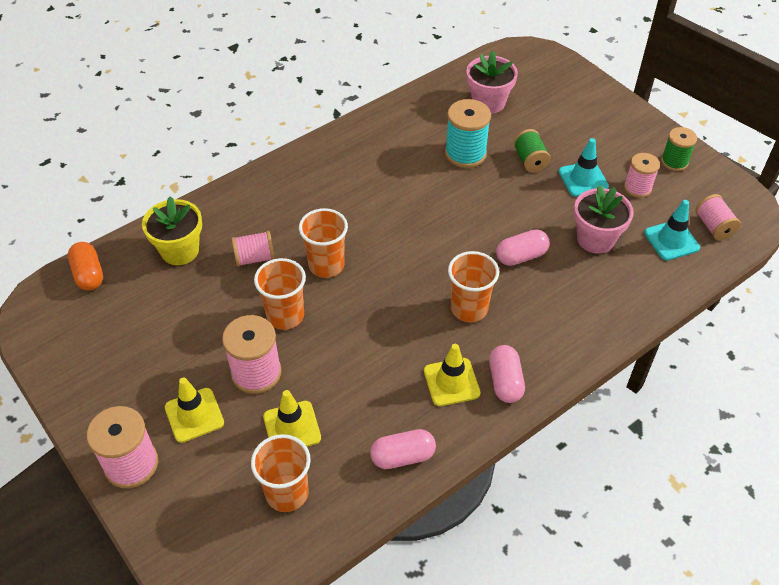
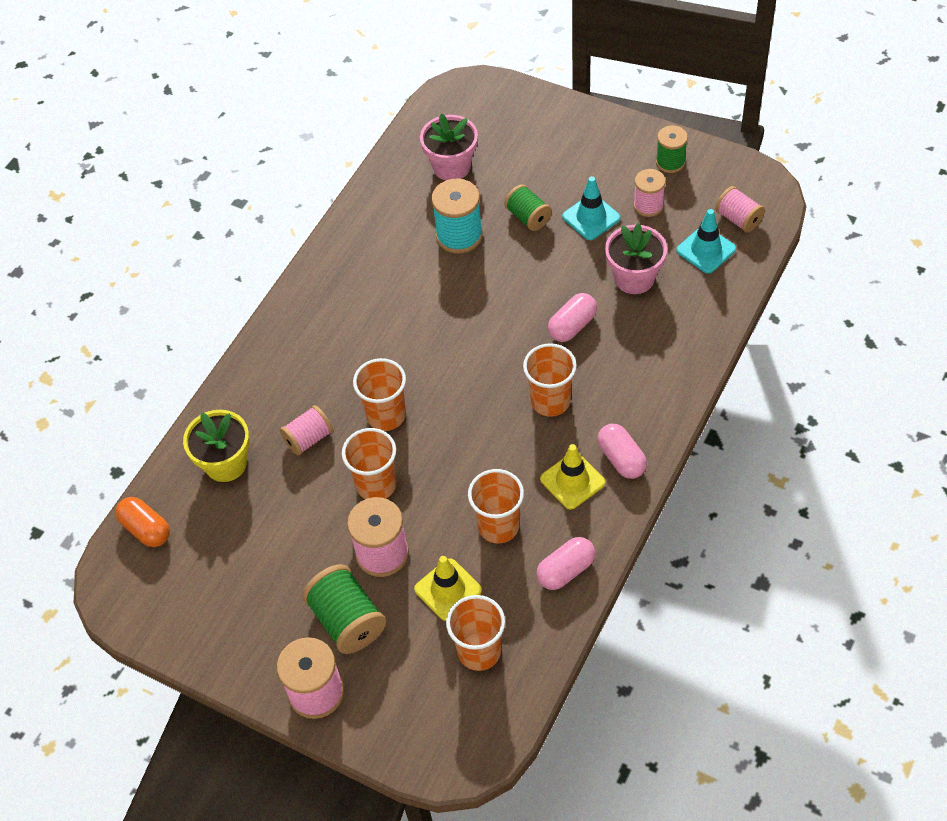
camera: 20 degrees left, 5 degrees up
yellow traffic cone [165,377,224,443] -> green spool [302,564,386,654]
none -> orange cup [468,469,524,543]

